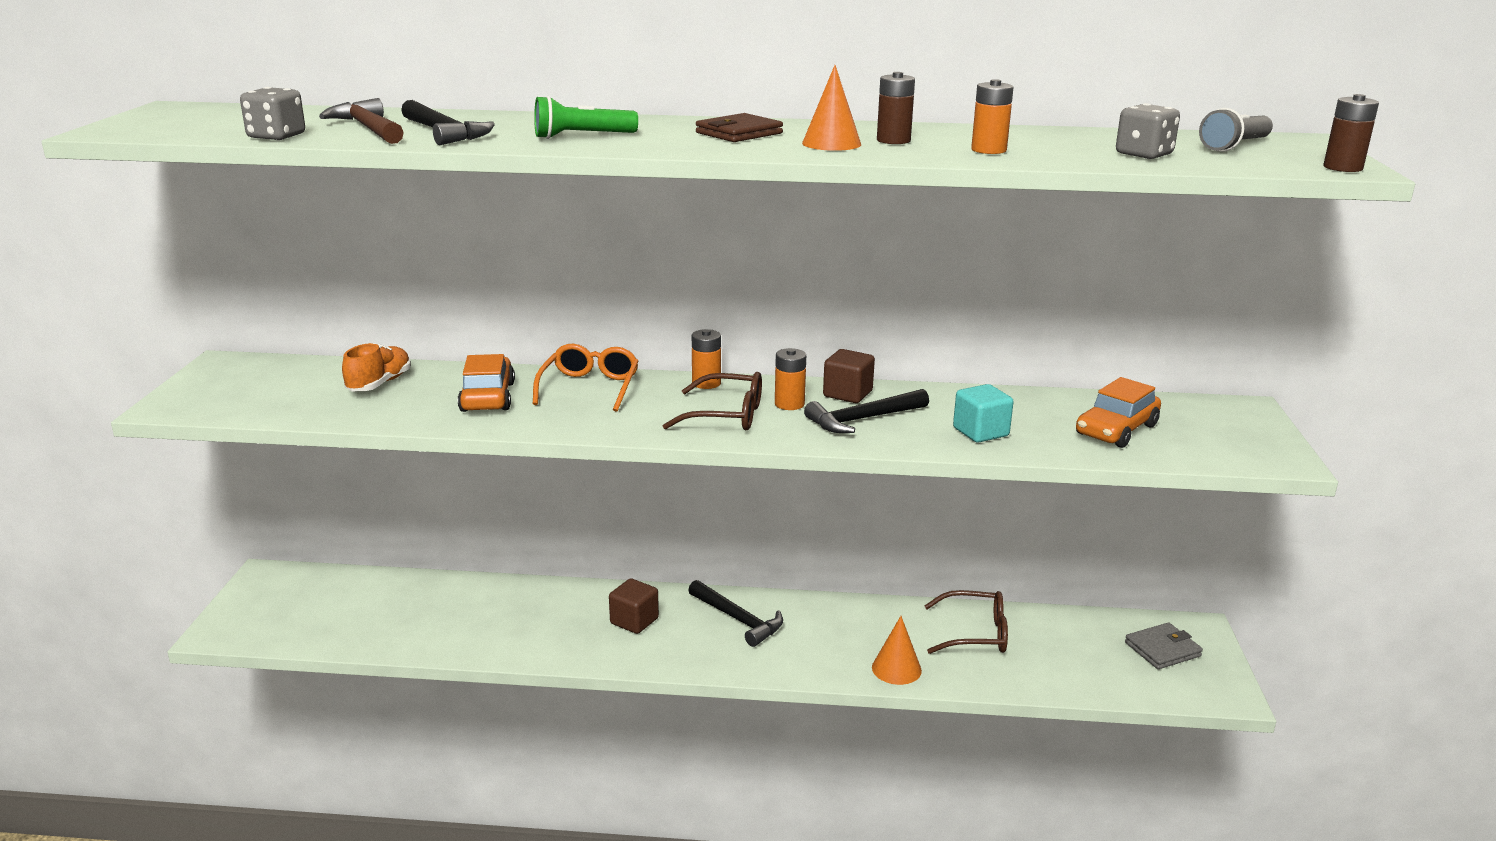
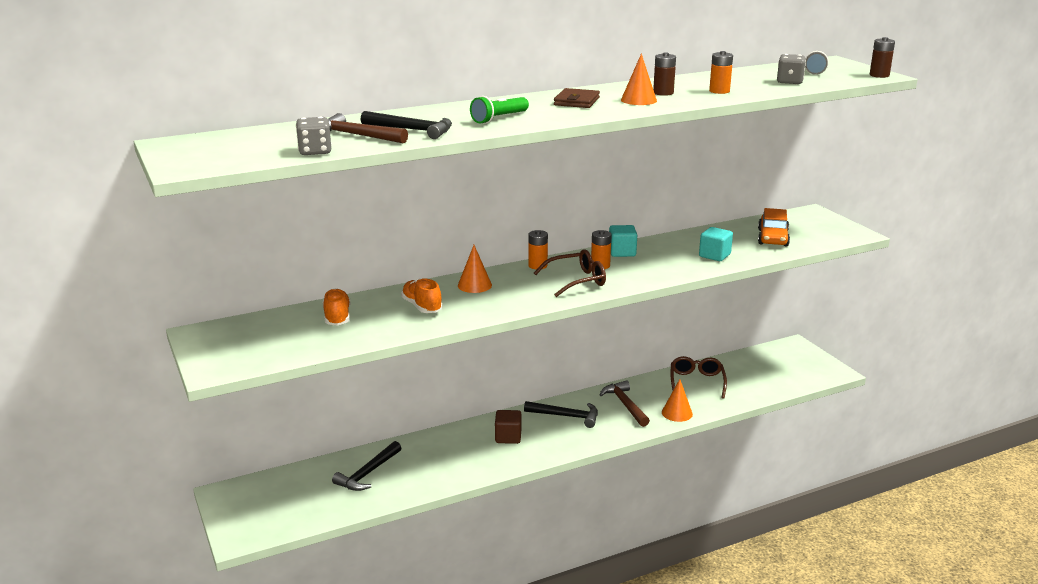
camera: 30 degrees left, 0 degrees up
orange car [458,354,515,412] -> orange shoe [401,278,443,313]
orange glasses [533,344,639,412] -> orange cone [458,245,492,293]
black hammer [804,389,929,433] -> black hammer moved to [332,441,401,491]
brown cube [823,349,875,403] -> turquoise cube [609,225,637,257]
brown glasses [924,590,1008,654] -> brown glasses turned 60 degrees counterclockwise [671,356,727,399]
grey wallet [1125,622,1203,669] -> none
none -> brown hammer [600,380,650,427]

